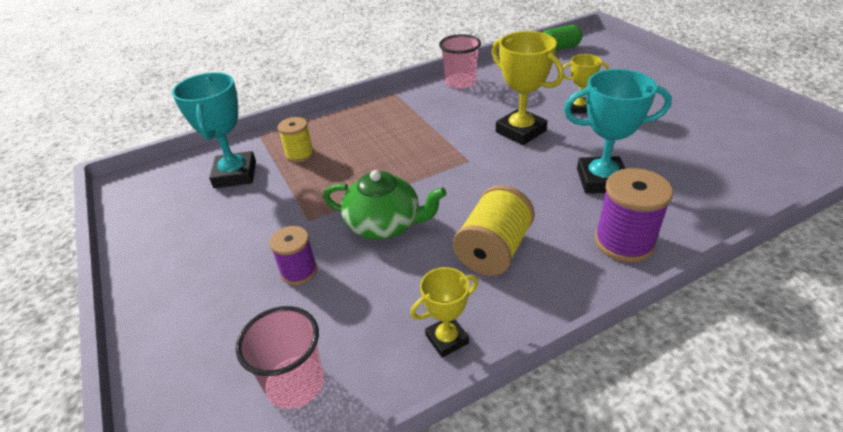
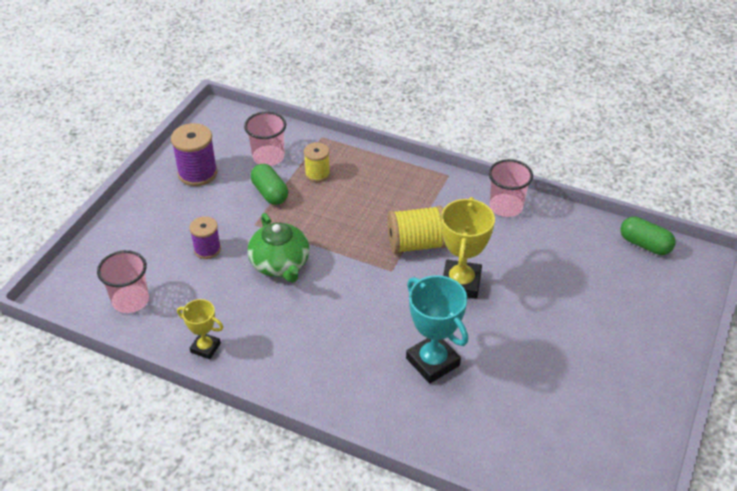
camera: 50 degrees right, 5 degrees up
turquoise trophy [172,72,256,188] -> pink cup [244,112,286,166]
yellow spool [453,185,535,276] -> yellow spool moved to [388,206,447,254]
yellow trophy [563,54,609,114] -> none
purple spool [595,168,673,262] -> purple spool moved to [171,123,217,186]
none -> green capsule [251,164,288,205]

